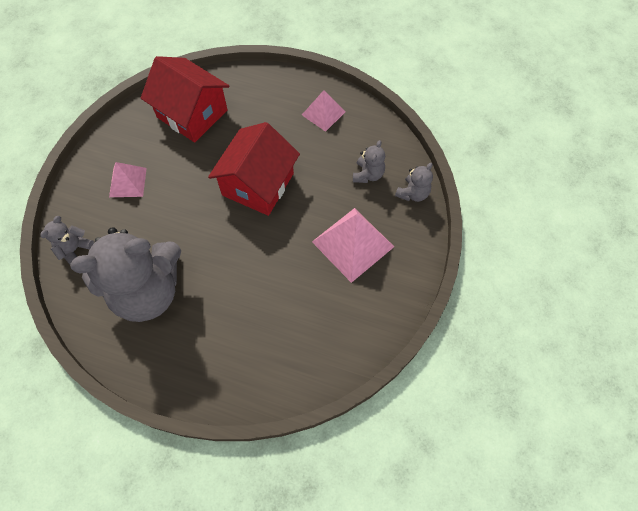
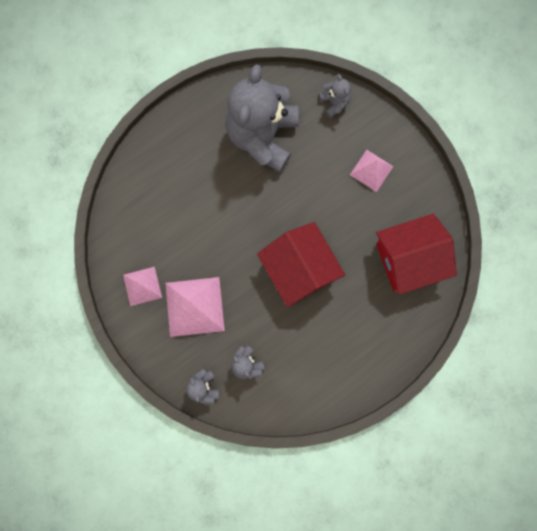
camera: 125 degrees right, 15 degrees up
pink pyramid [302,90,345,132] -> pink pyramid moved to [123,267,162,306]

